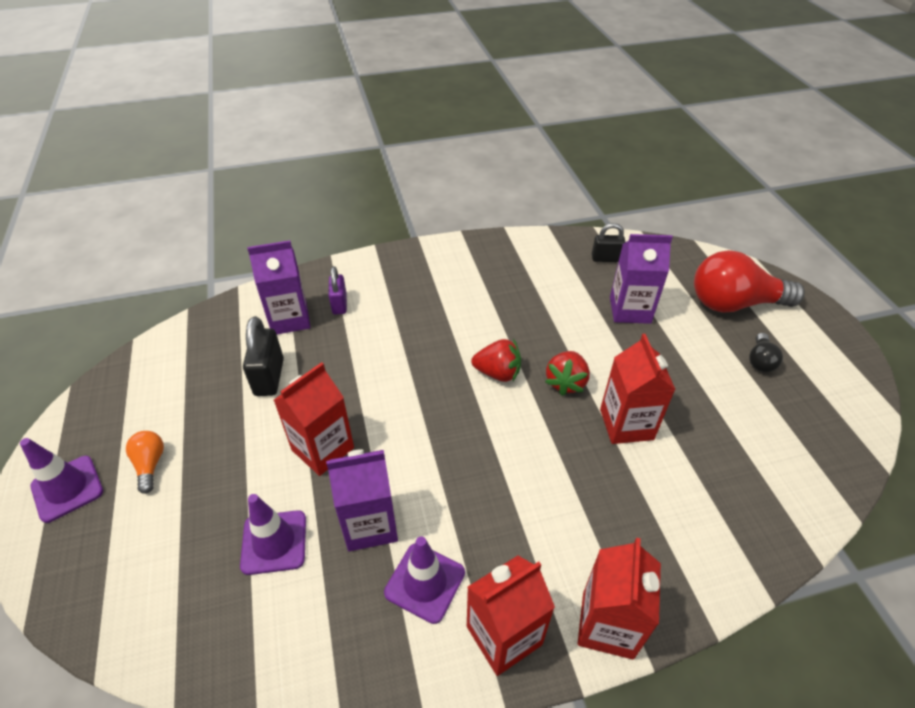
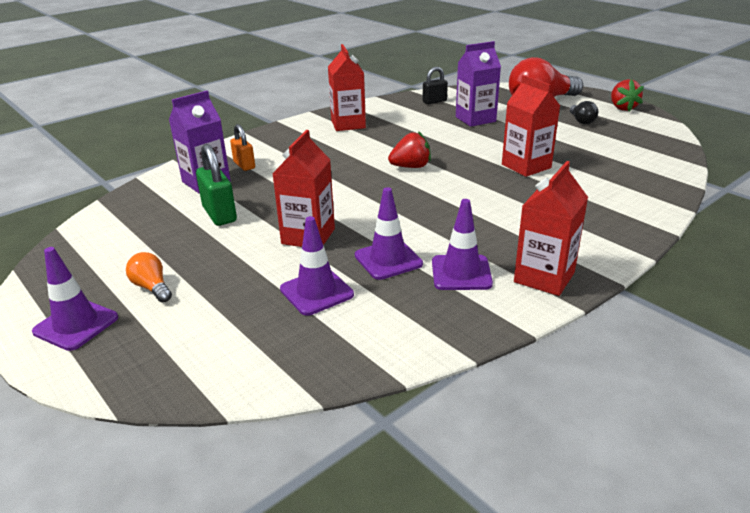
camera: 25 degrees left, 15 degrees down
black padlock [243,316,284,396] -> green padlock [196,144,237,226]
purple carton [326,449,398,551] -> purple traffic cone [355,187,423,280]
purple padlock [328,266,347,315] -> orange padlock [230,124,255,171]
red strawberry [545,351,590,396] -> red strawberry moved to [611,79,644,111]
red carton [578,538,661,659] -> red carton moved to [328,44,366,131]

